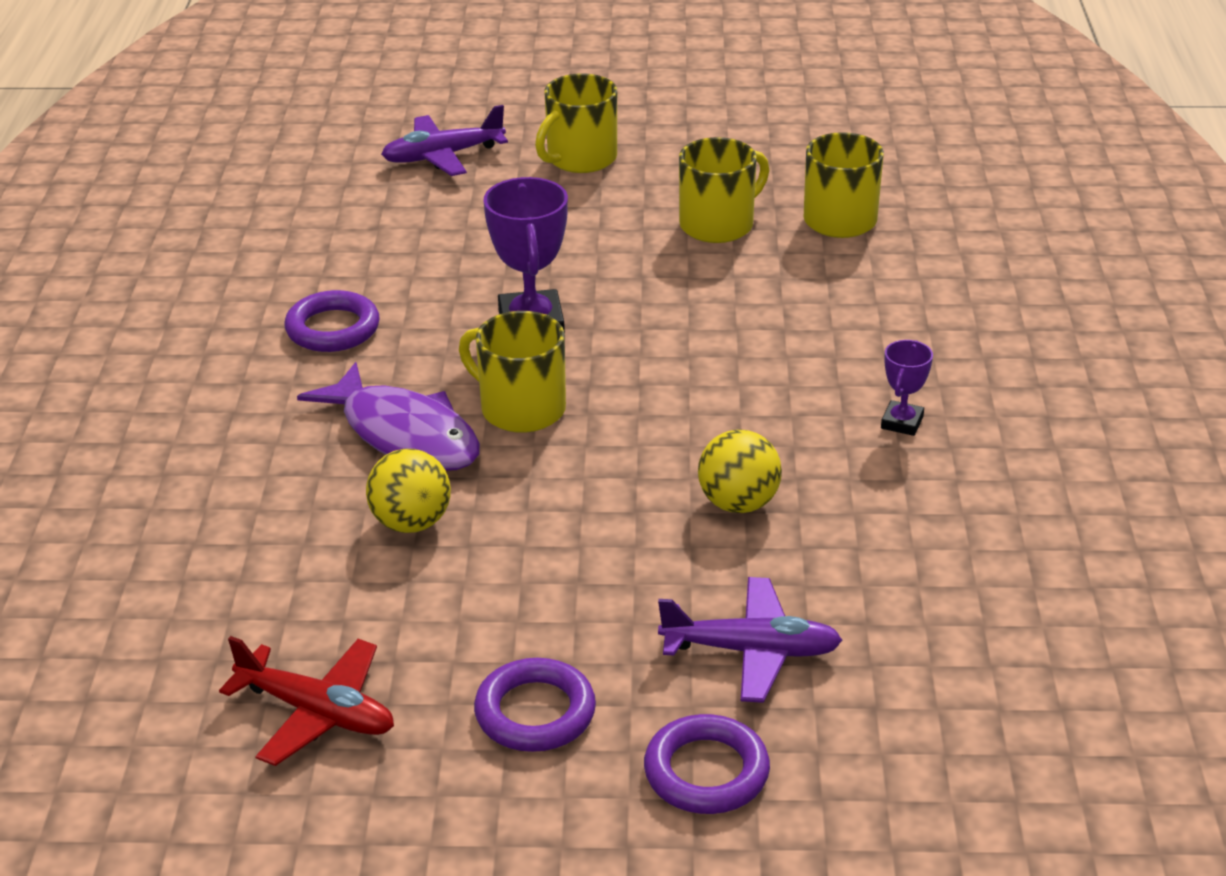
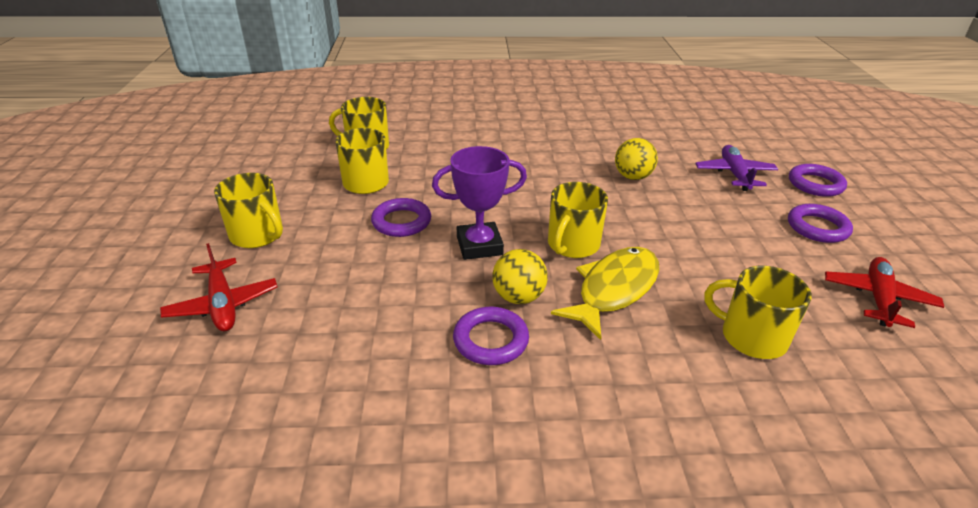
camera: 95 degrees left, 0 degrees up
purple fish [297,362,480,471] -> yellow fish [551,247,659,340]
yellow ball [366,449,451,533] -> yellow ball moved to [492,249,548,304]
purple plane [381,105,508,176] -> red plane [160,243,277,331]
purple trophy [881,340,933,436] -> none
none -> purple ring [371,198,431,237]
none -> yellow mug [704,266,812,359]

